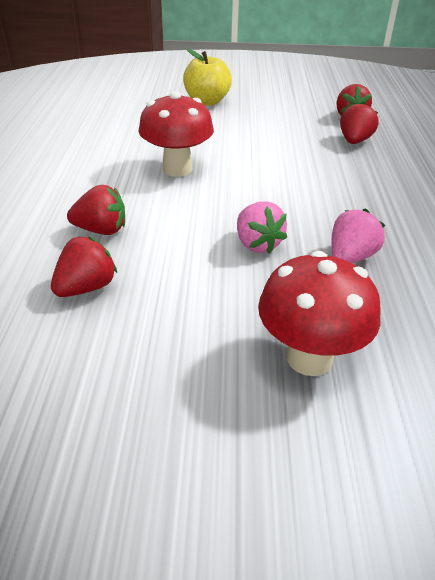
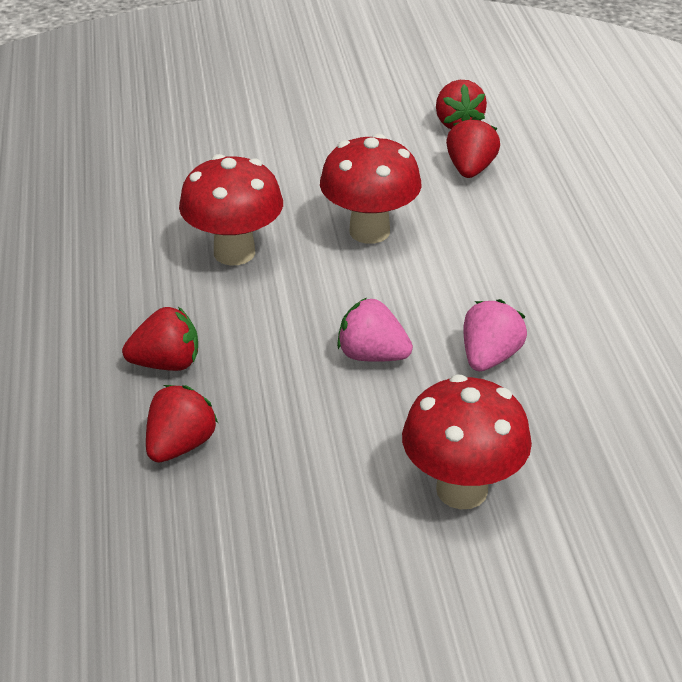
camera: 10 degrees left, 0 degrees up
yellow apple [183,48,232,106] -> none
pink strawberry [237,201,287,254] -> pink strawberry turned 150 degrees clockwise [337,298,413,362]
none -> red mushroom [320,134,422,244]

